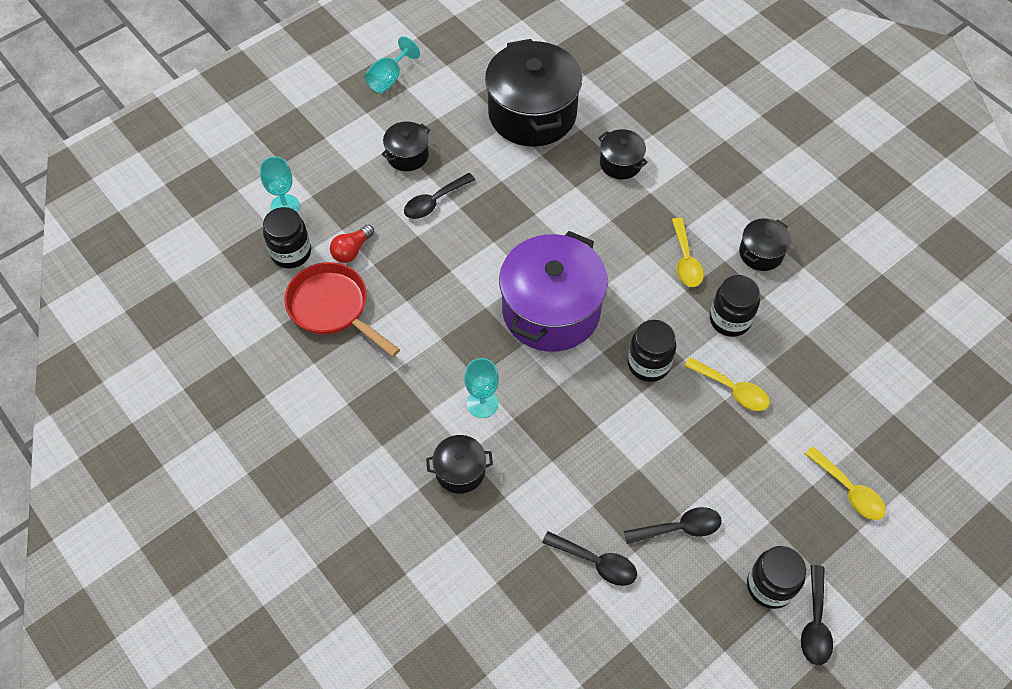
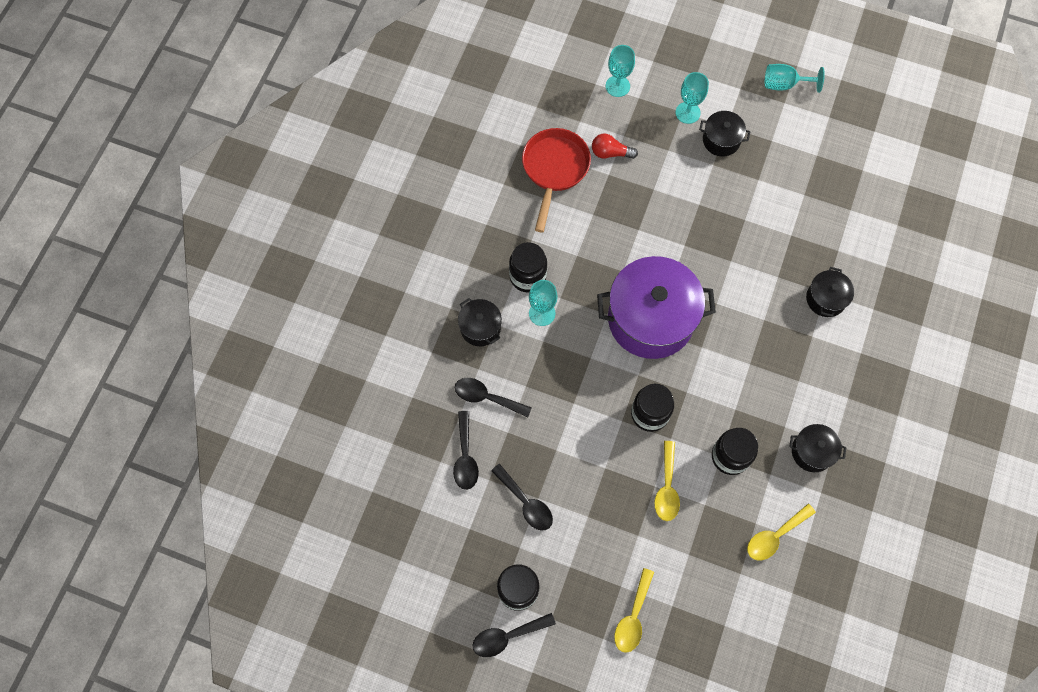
camera: 60 degrees right, 10 degrees up
black jar [263,207,311,268] -> black jar moved to [509,242,547,293]
black spoon [404,173,475,219] -> black spoon moved to [455,378,532,417]
black pot [485,39,582,147] -> none
yellow spoon [672,218,704,287] -> yellow spoon moved to [747,504,816,560]
none -> turquoise goblet [676,72,709,124]

